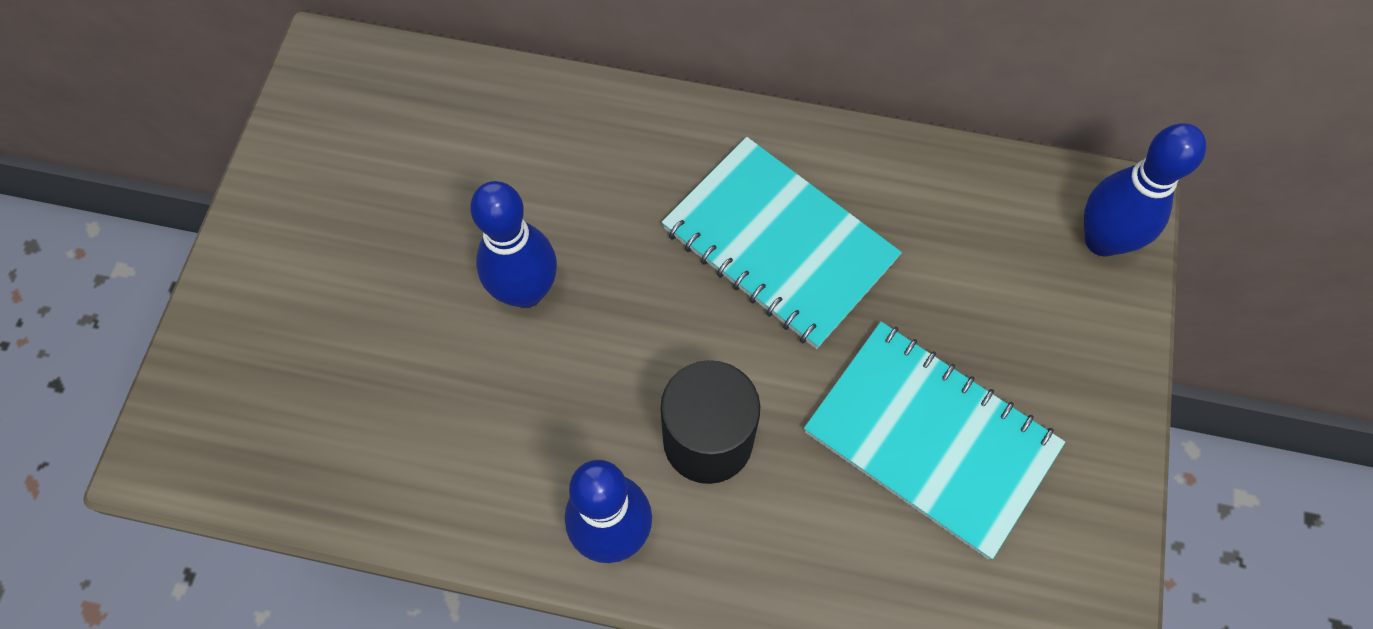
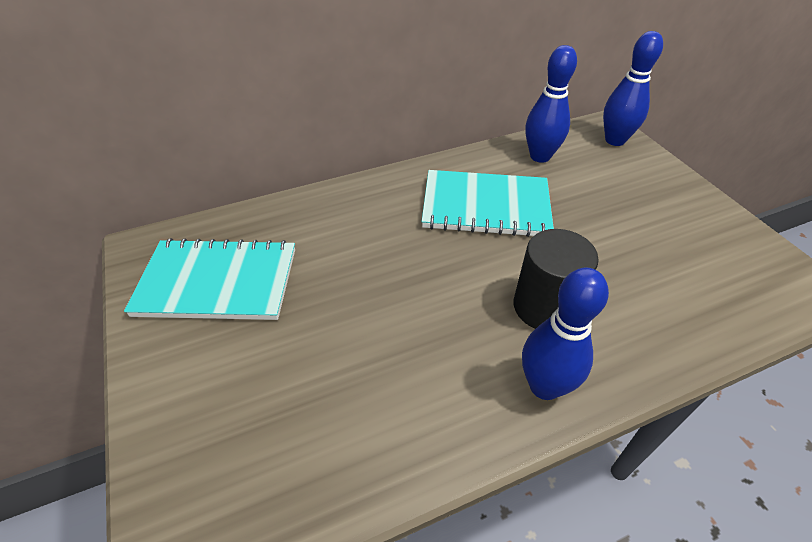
camera: 35 degrees left, 20 degrees down
blue bowling pin [470,181,557,308] -> blue bowling pin moved to [525,45,577,163]
turquoise notebook [804,322,1065,559] -> turquoise notebook moved to [124,238,295,320]

